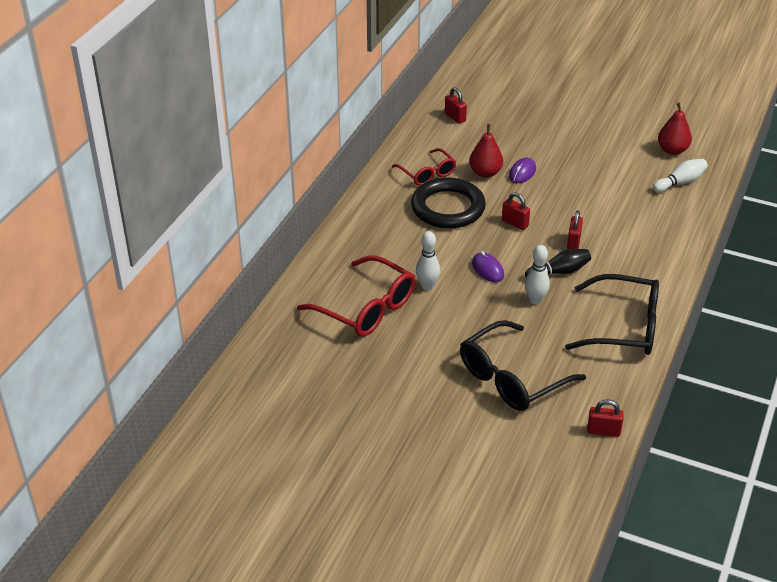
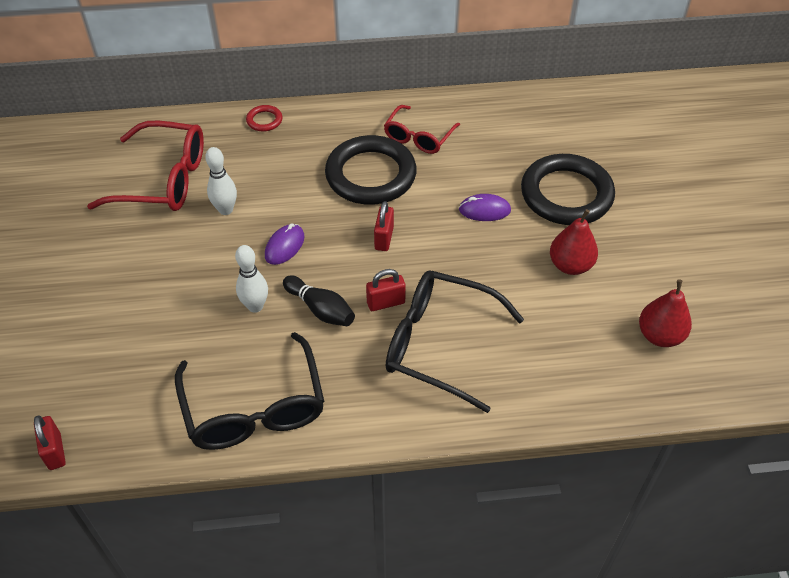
camera: 60 degrees right, 10 degrees up
red glasses [297,255,415,337] -> red glasses turned 90 degrees counterclockwise [87,121,204,211]
red padlock [445,88,467,124] -> none
black glasses [460,320,586,411] -> black glasses moved to [386,270,524,413]
red pear [469,124,503,178] -> red pear moved to [550,209,598,275]
white bowling pin [653,159,708,193] -> none
none -> red ring [246,105,282,132]
none -> black ring [521,154,615,225]

